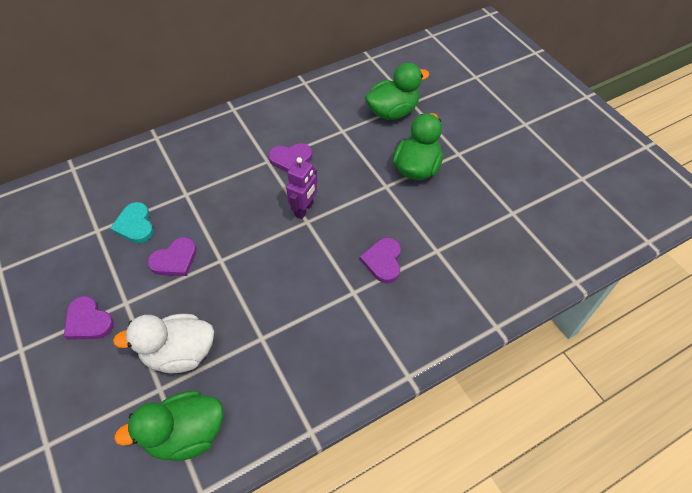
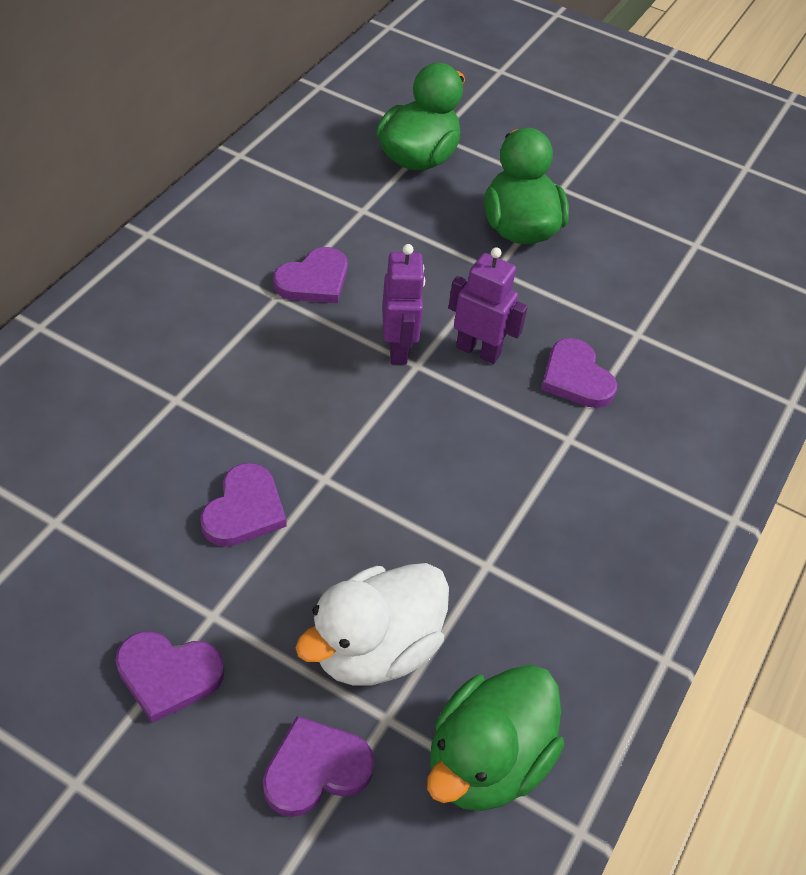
camera: 35 degrees left, 5 degrees down
turquoise heart [110,202,154,243] -> none
none -> purple heart [263,716,374,817]
none -> purple robot [448,247,528,364]

